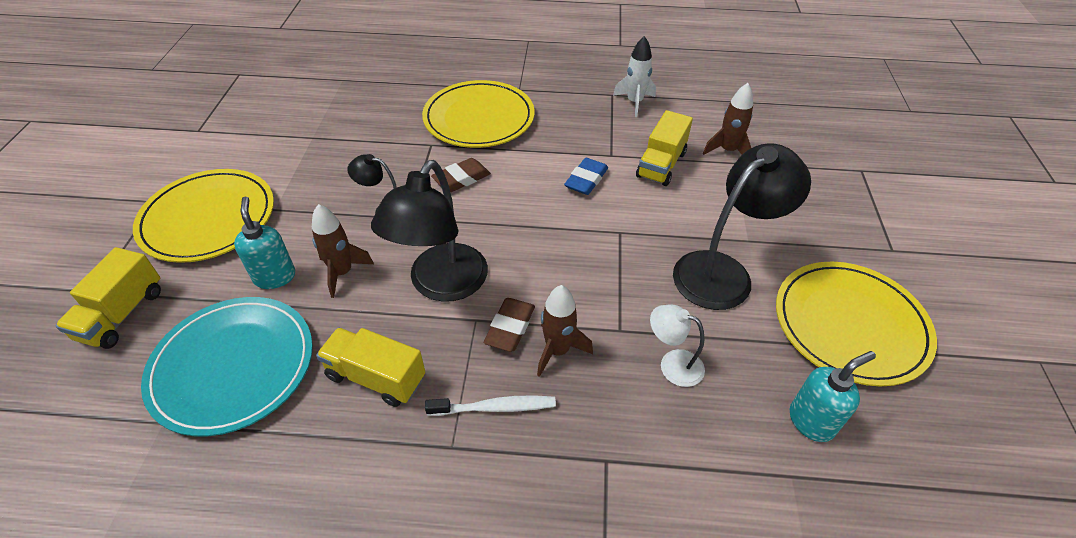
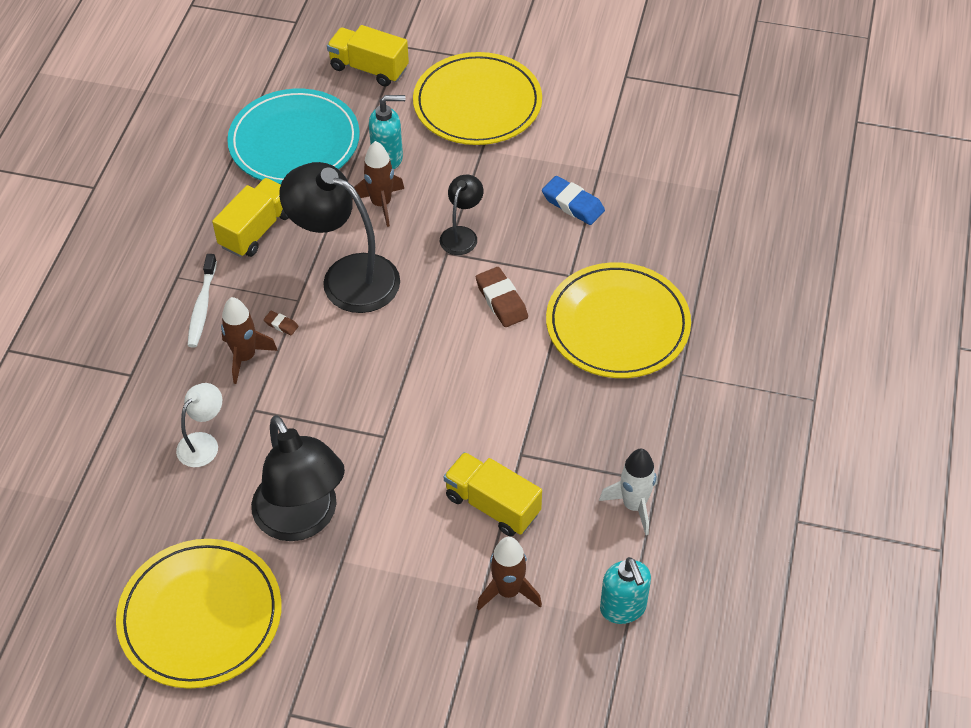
camera: 100 degrees right, 5 degrees up
brown eraser [484,298,535,352] -> brown eraser [264,311,299,335], size x0.50
blue eraser [564,158,608,195] -> blue eraser moved to [542,176,605,225]
turquoise soap dispenser [790,351,876,442] -> turquoise soap dispenser moved to [600,557,651,624]

